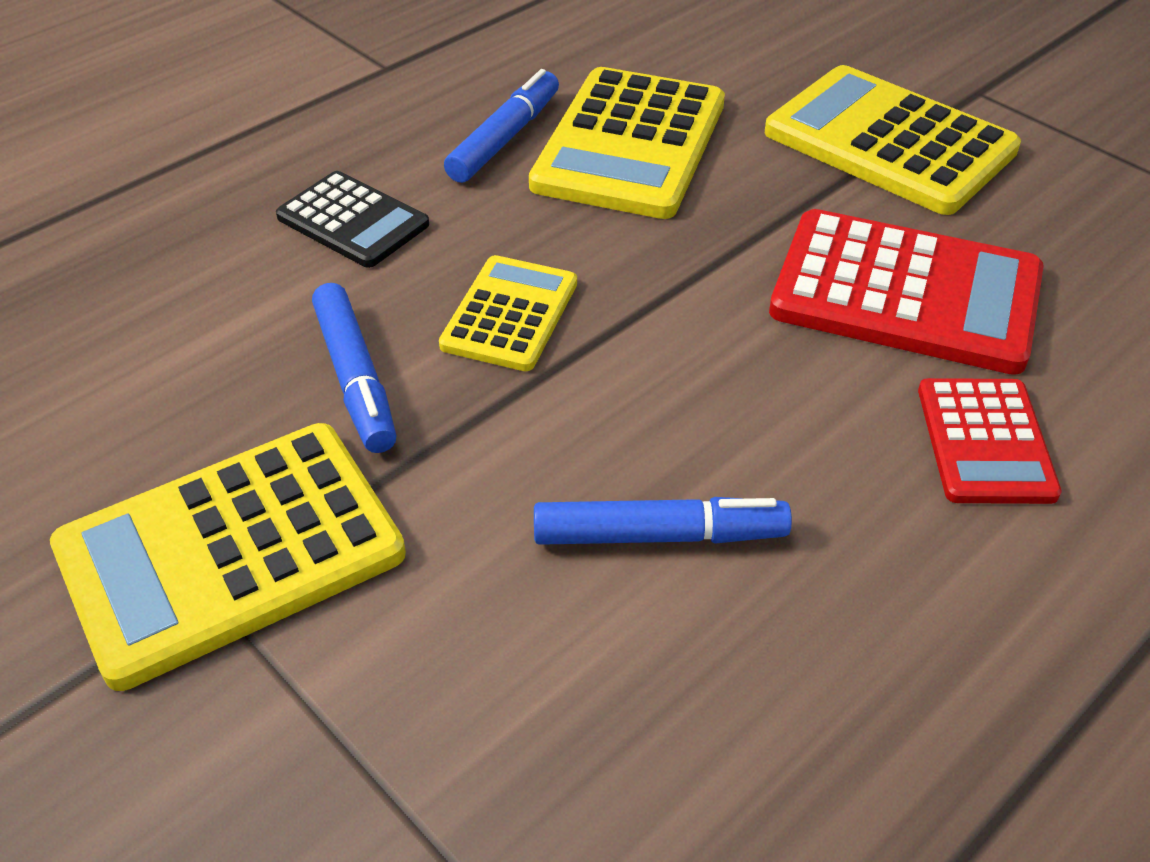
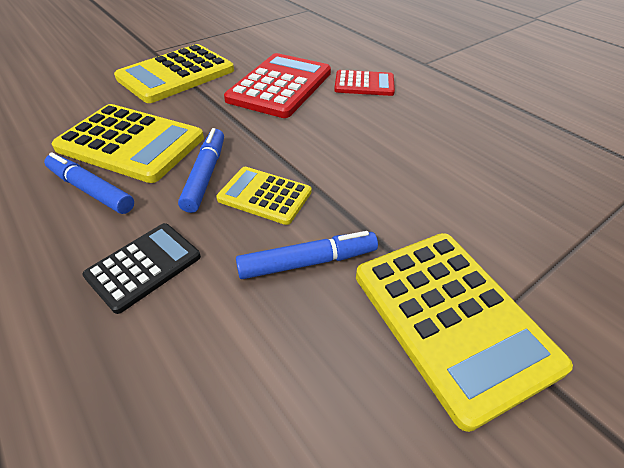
camera: 85 degrees left, 0 degrees up
blue marker [534,497,792,545] -> blue marker moved to [178,128,224,213]

